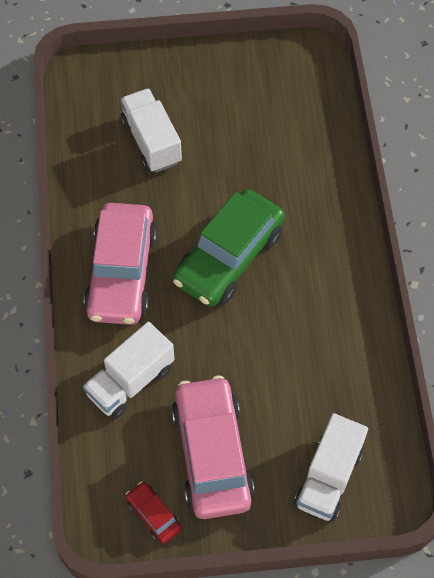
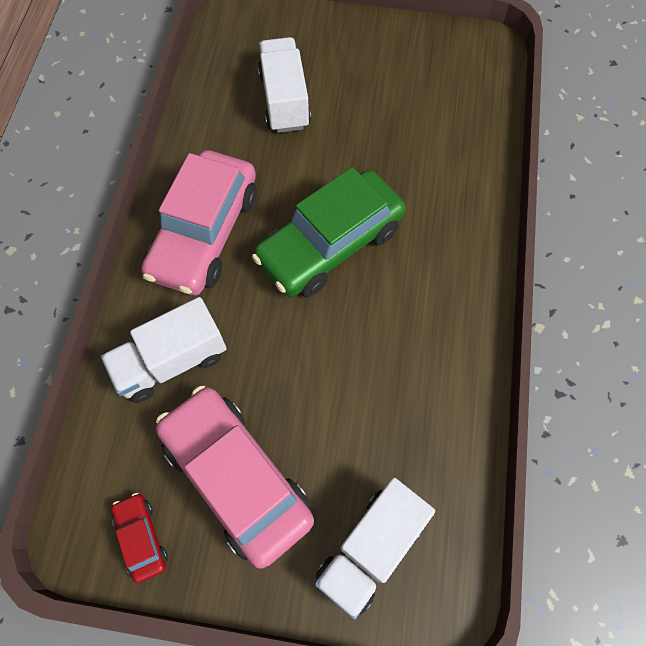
camera: 15 degrees right, 5 degrees up
pink car [172,376,254,519] -> pink car turned 45 degrees counterclockwise [156,386,314,569]

